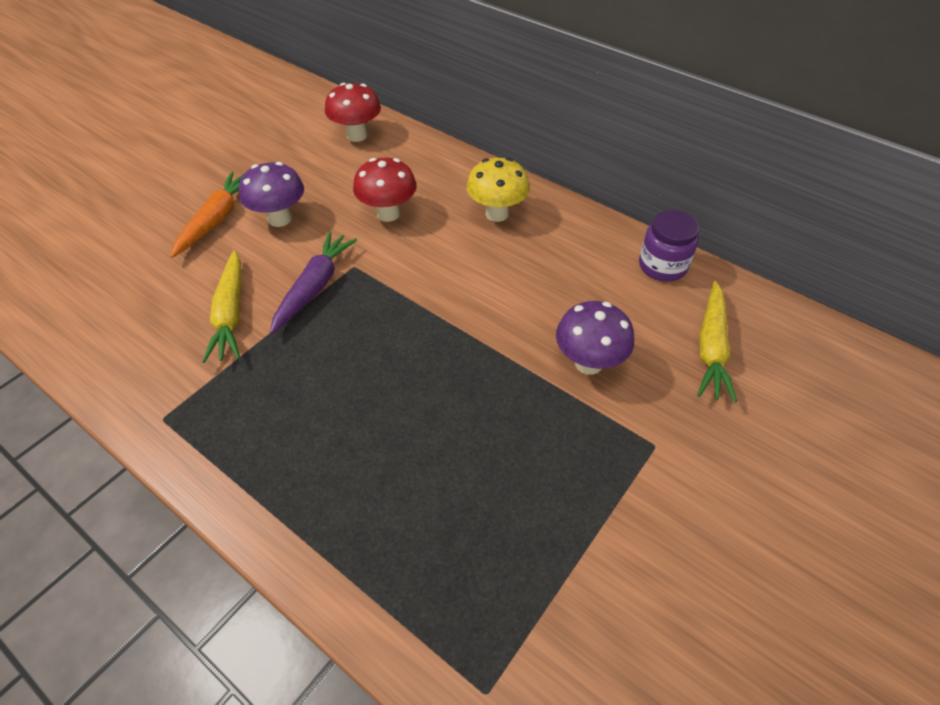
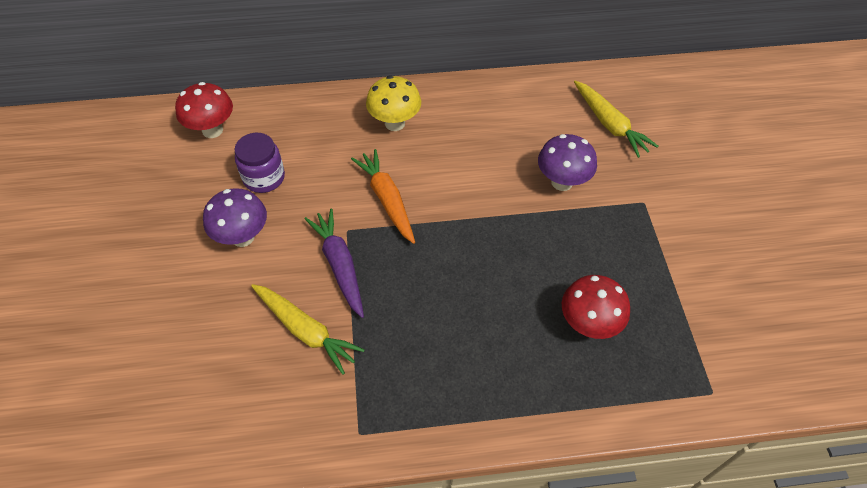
camera: 45 degrees left, 5 degrees up
orange carrot [171,172,244,258] -> orange carrot moved to [351,149,415,244]
red mushroom [353,158,417,222] -> red mushroom moved to [562,275,630,339]
purple jar [639,210,699,281] -> purple jar moved to [235,133,285,193]

